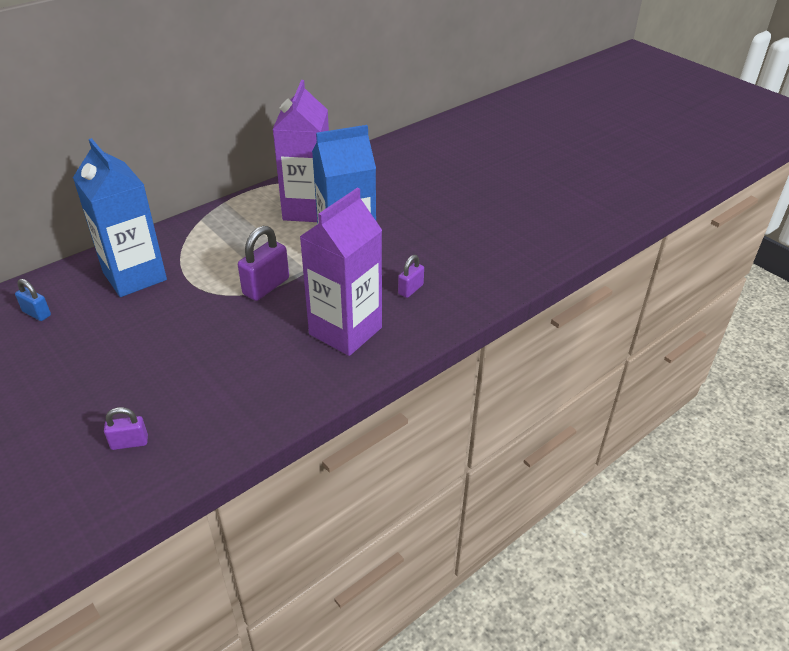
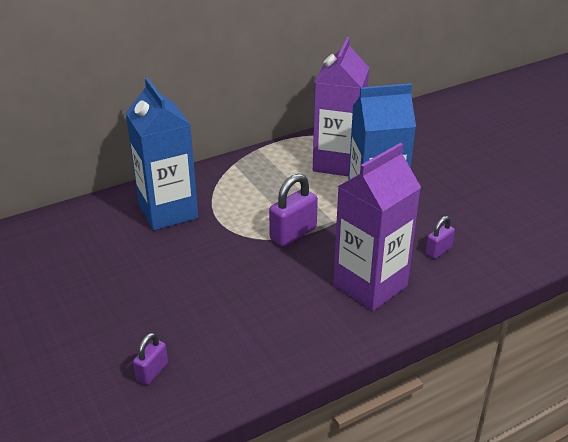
camera: 10 degrees right, 5 degrees down
blue padlock [15,279,51,321] -> none
purple padlock [104,407,148,450] -> purple padlock turned 60 degrees counterclockwise [133,333,168,385]

